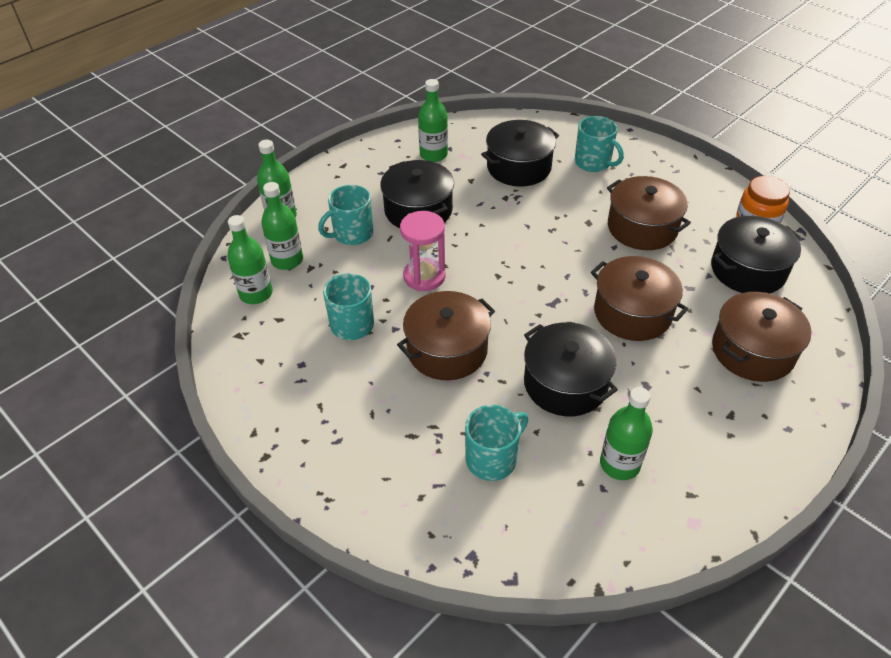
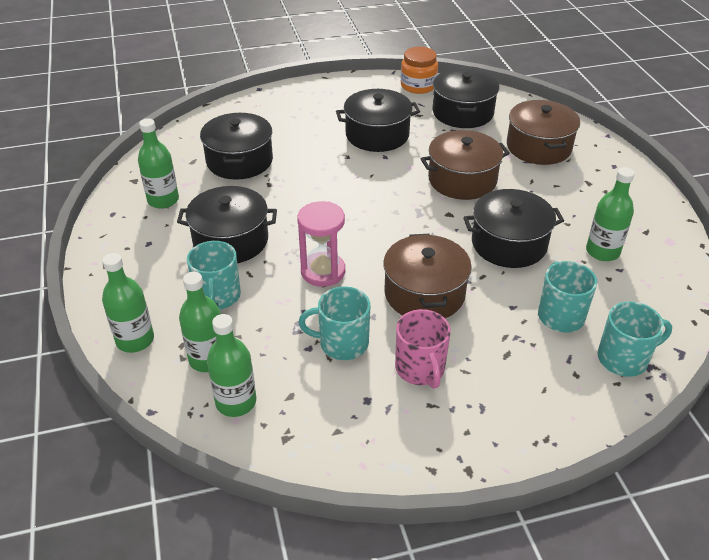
camera: 60 degrees left, 5 degrees down
turquoise mug [575,116,624,172] -> turquoise mug moved to [598,301,672,377]
brown pot [607,176,691,250] -> black pot [336,89,420,152]
none -> pink mug [395,309,451,389]

